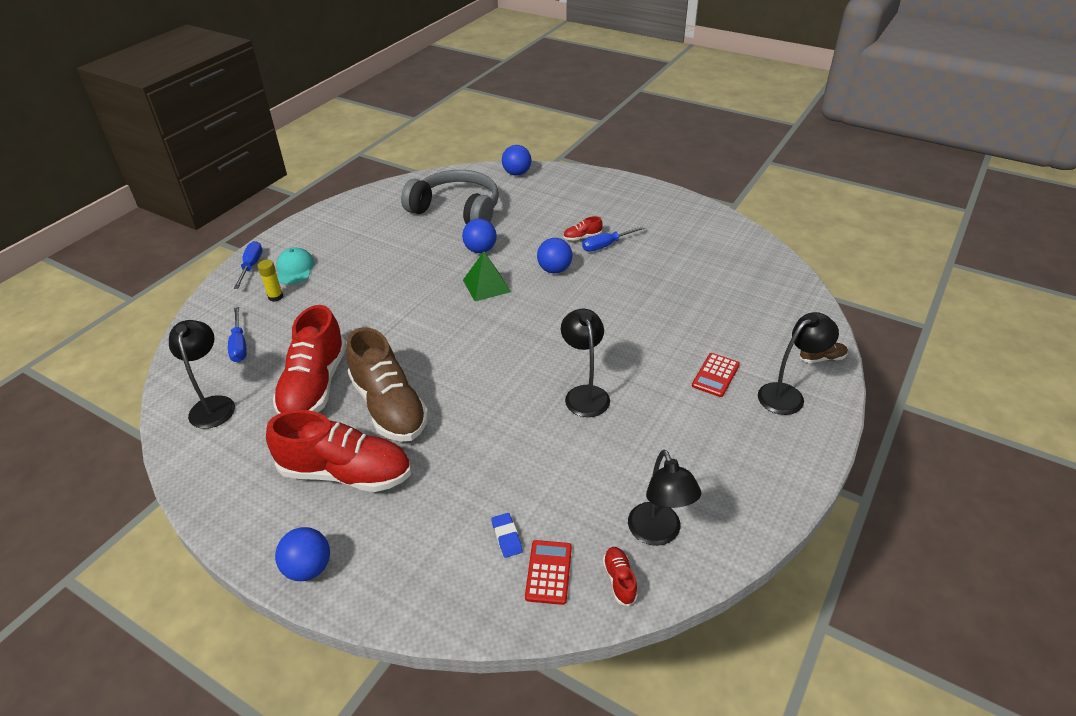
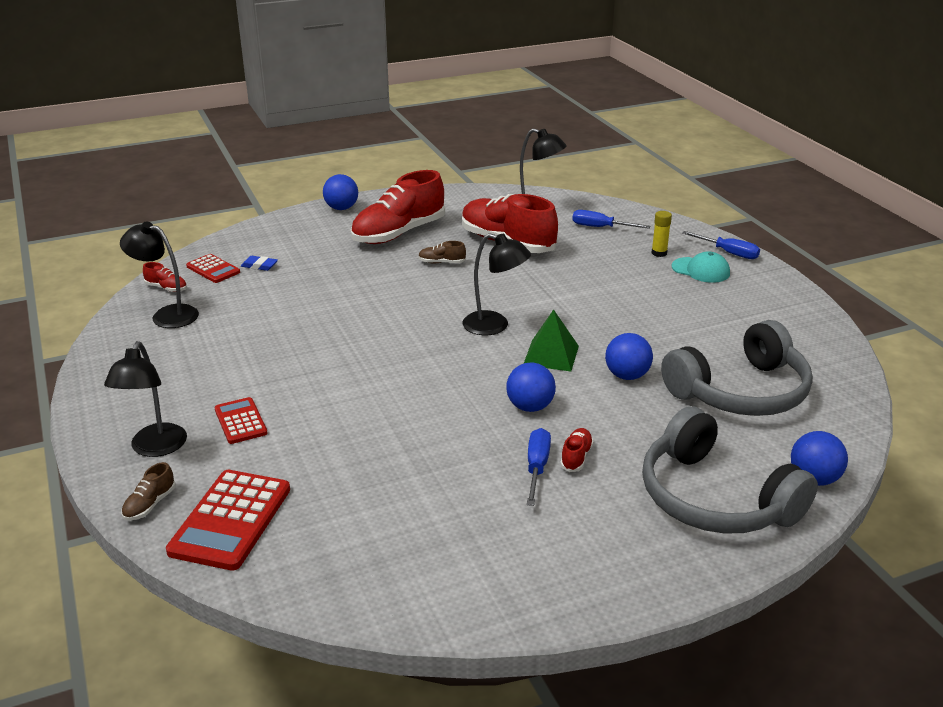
camera: 125 degrees right, 10 degrees down
brown shoe [346,327,428,442] -> brown shoe [418,241,466,263], size x0.40
black lamp [561,308,610,417] -> black lamp moved to [463,233,531,335]
none -> red calculator [166,470,290,571]
none -> grey headphones [642,406,818,534]

